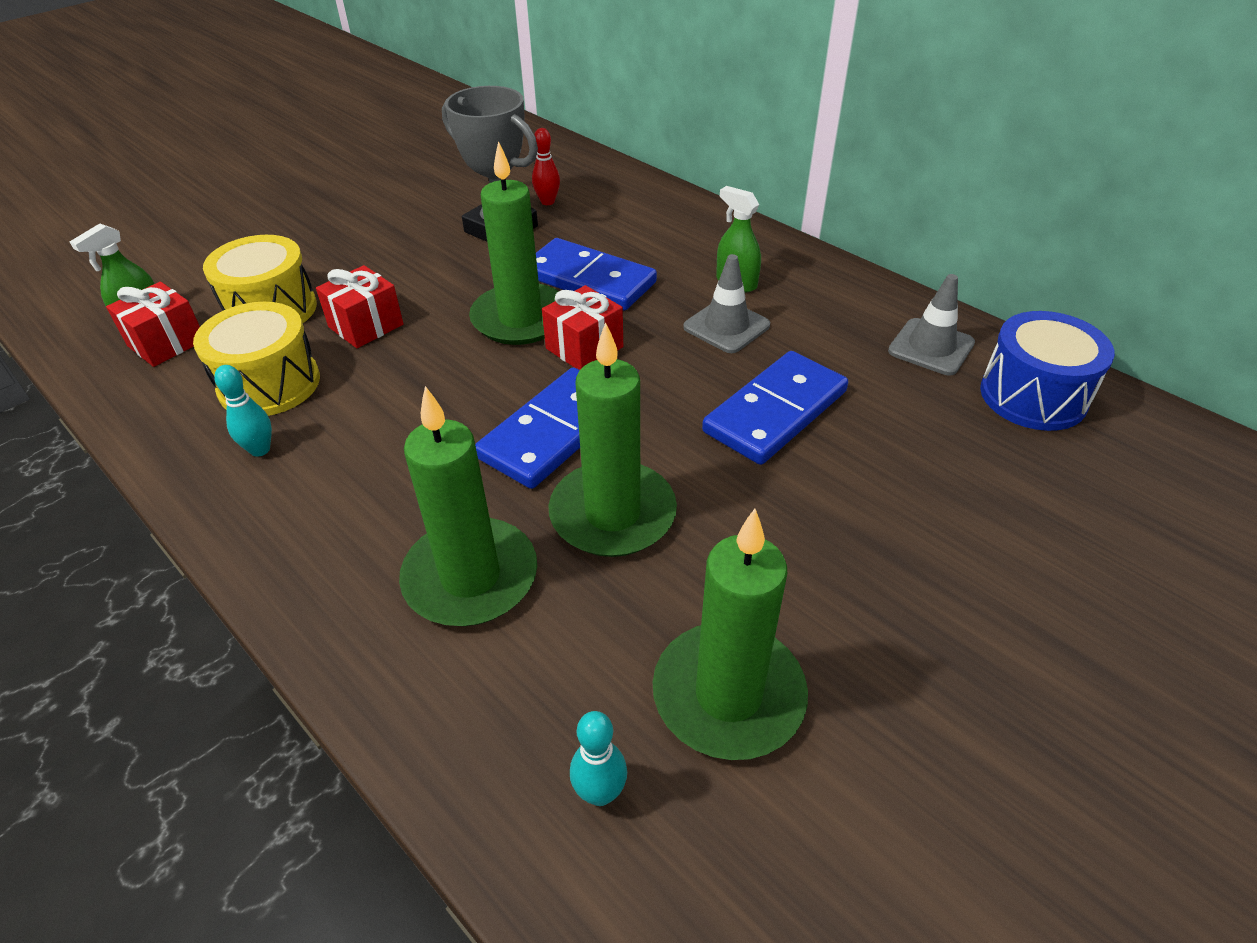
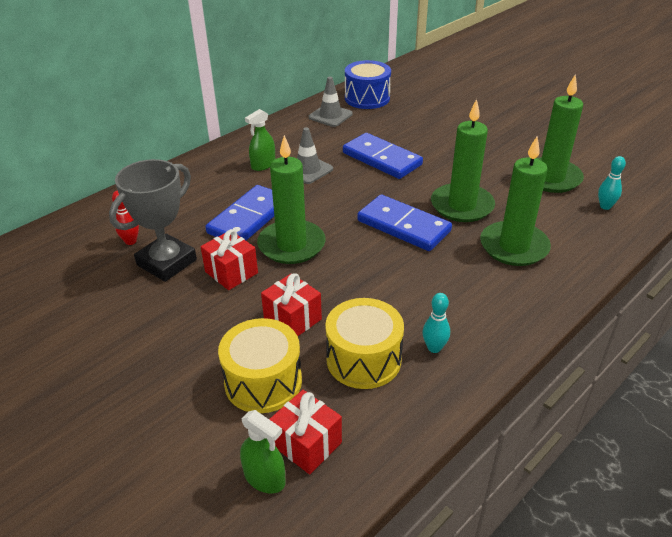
camera: 90 degrees left, 5 degrees down
red gift [542,285,623,370] -> red gift moved to [201,229,258,290]

